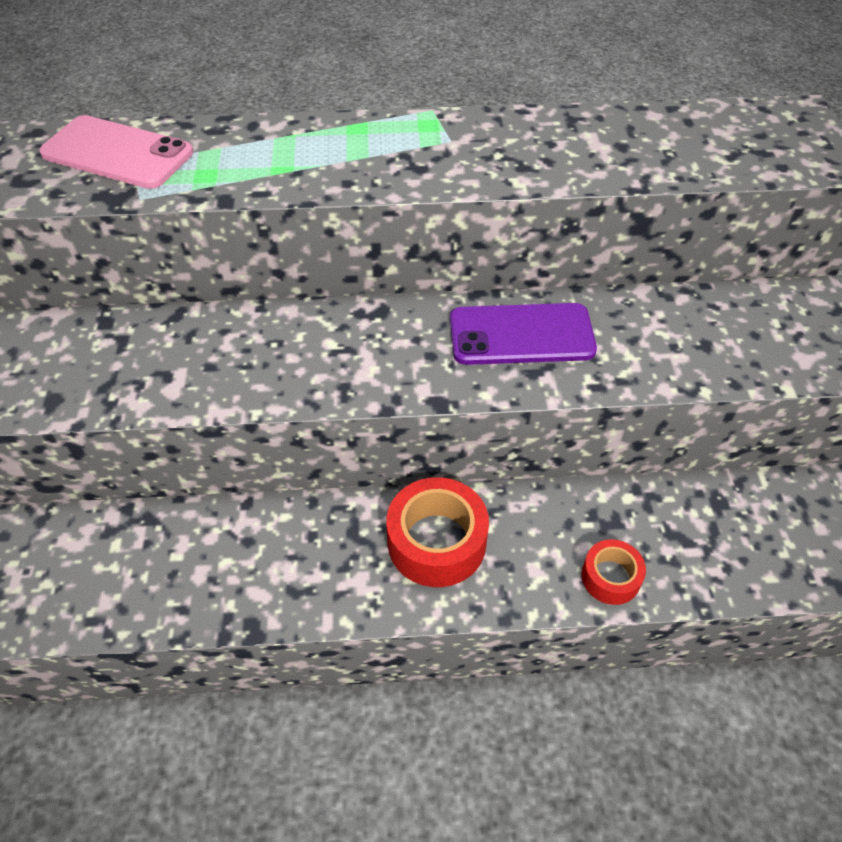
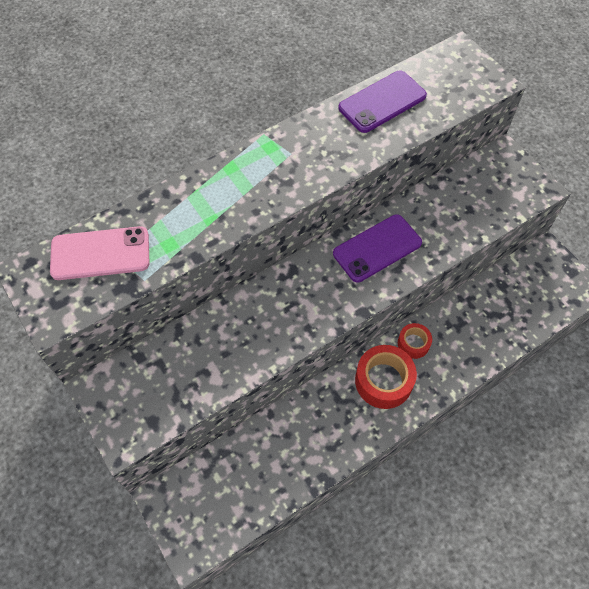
camera: 30 degrees left, 10 degrees up
red tape [582,539,646,605] -> red tape moved to [398,323,432,359]
none -> purple phone [338,71,427,133]

